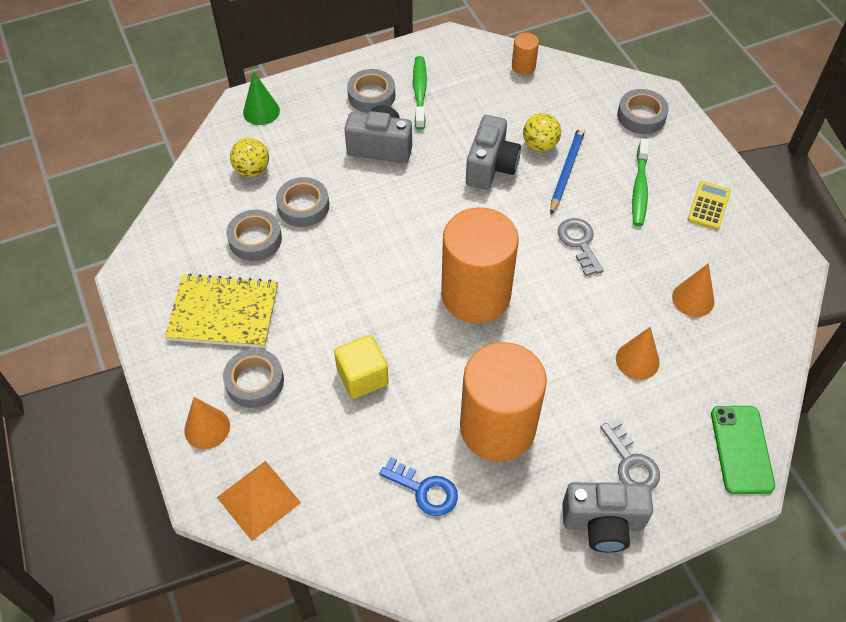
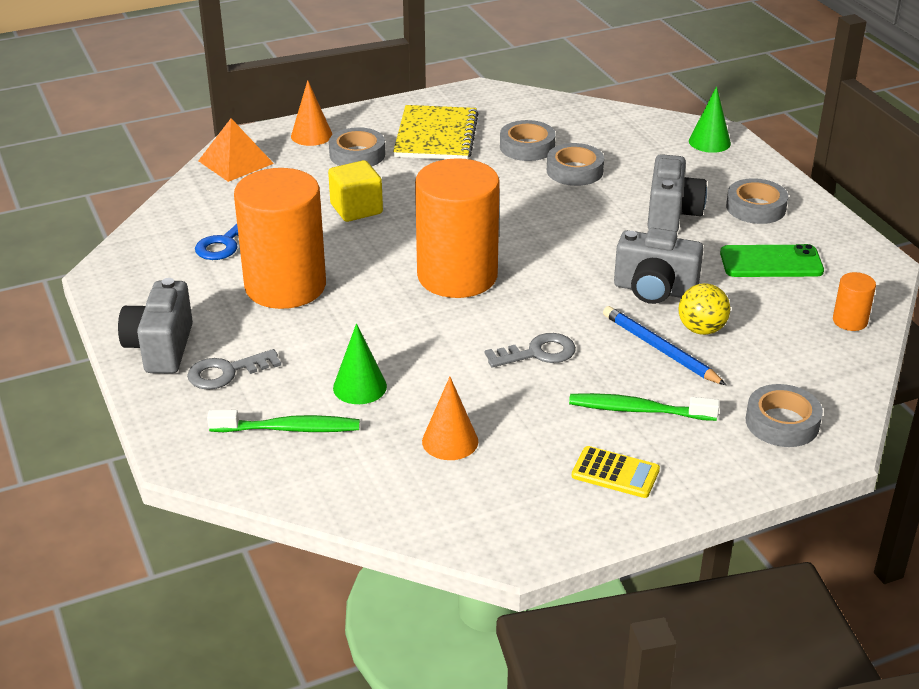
camera: 90 degrees right, 20 degrees down
yellow ball [230,138,269,177] -> none
green toothbrush [413,56,427,130] -> green toothbrush moved to [207,410,360,432]
blue pencil [550,126,586,214] -> blue pencil turned 150 degrees counterclockwise [603,306,726,385]
orange cone [616,327,660,380] -> green cone [333,323,387,404]
green phone [711,406,775,494] -> green phone moved to [720,244,824,277]

